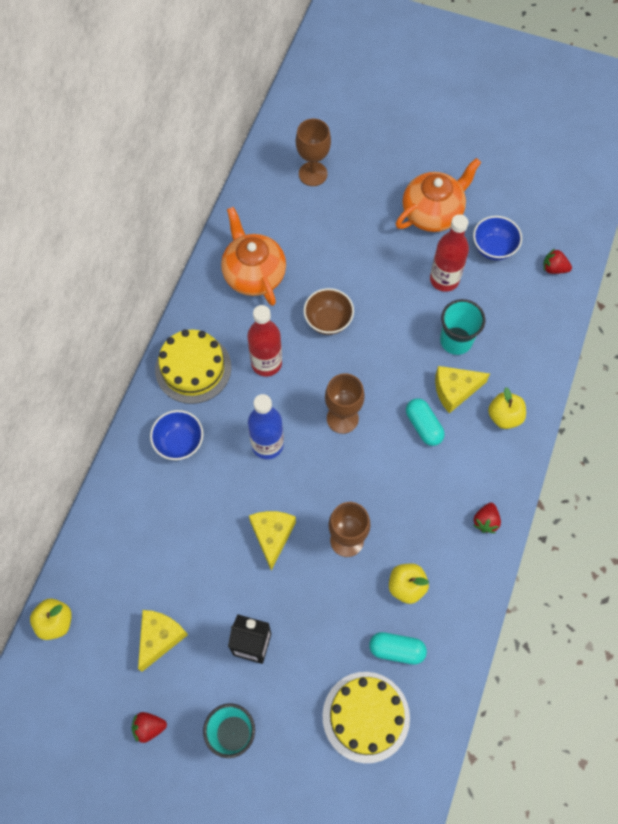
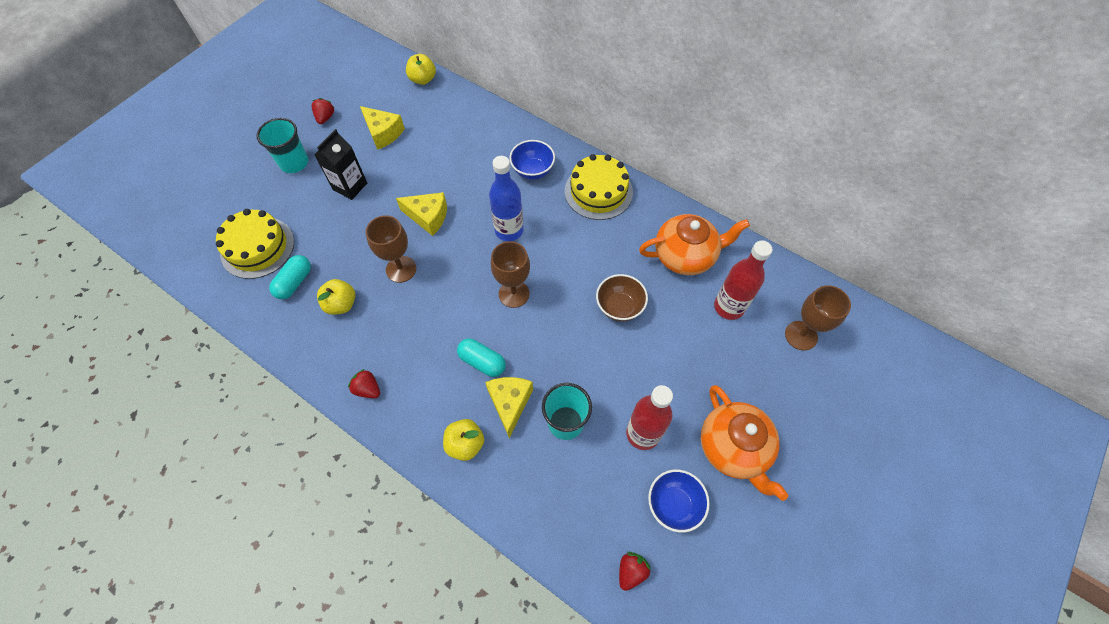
camera: 105 degrees right, 5 degrees down
red bottle [247,305,282,376] -> red bottle moved to [714,240,772,320]
turquoise capsule [406,398,445,446] -> turquoise capsule turned 45 degrees clockwise [457,339,506,377]

